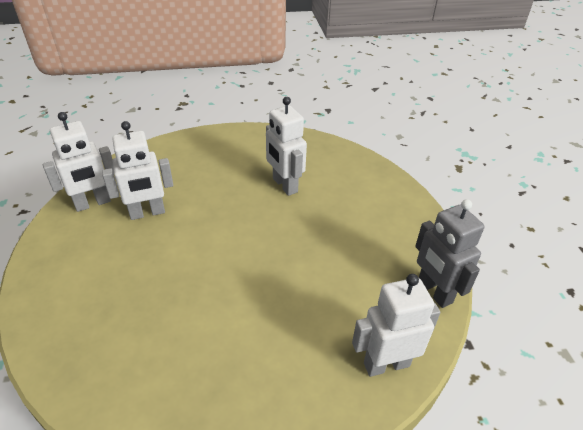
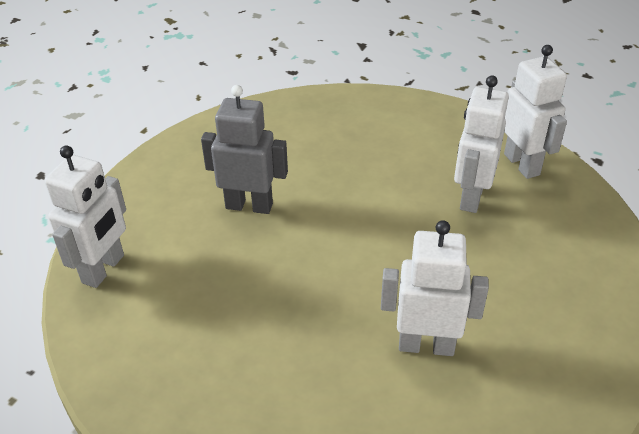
camera: 130 degrees right, 0 degrees up
white robot [43,112,114,212] -> white robot turned 150 degrees clockwise [504,45,567,179]
grey robot [415,199,485,308] -> grey robot moved to [201,85,288,214]

